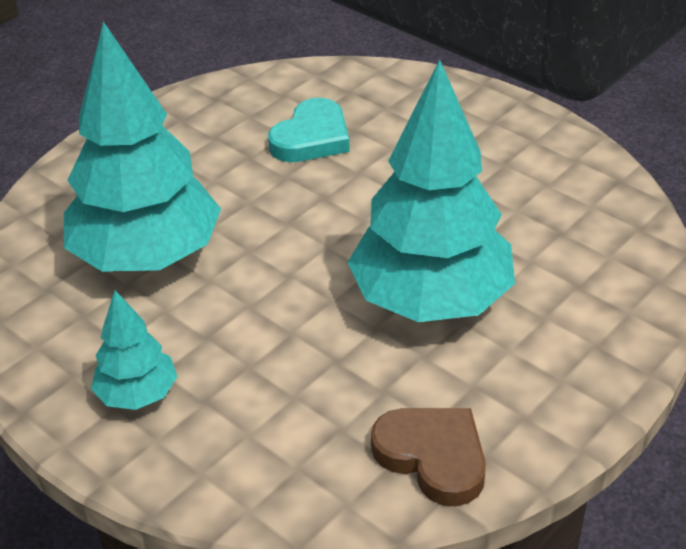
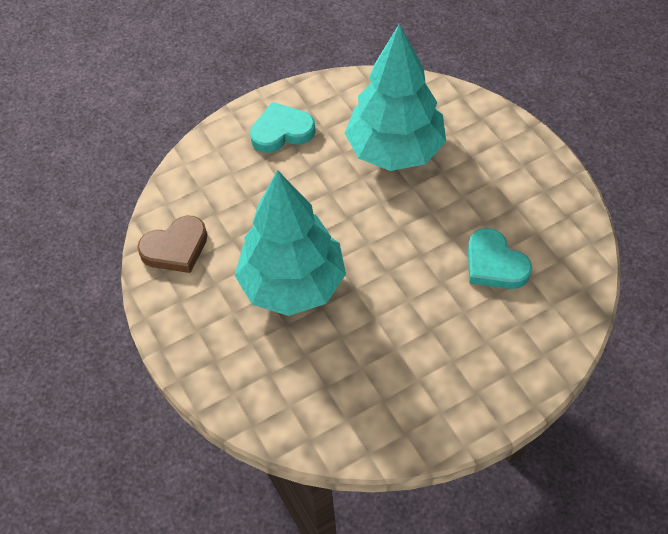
camera: 110 degrees right, 15 degrees up
turquoise tree [91,290,177,410] -> turquoise heart [250,102,316,153]

